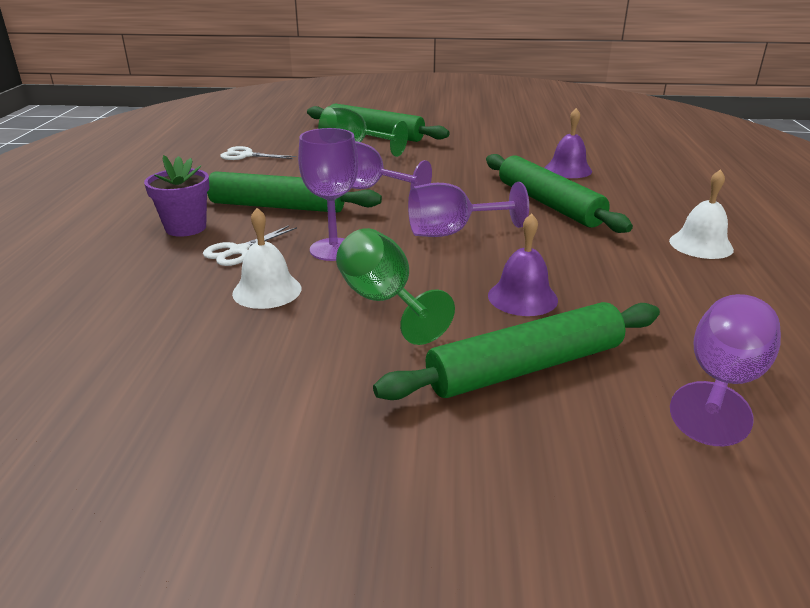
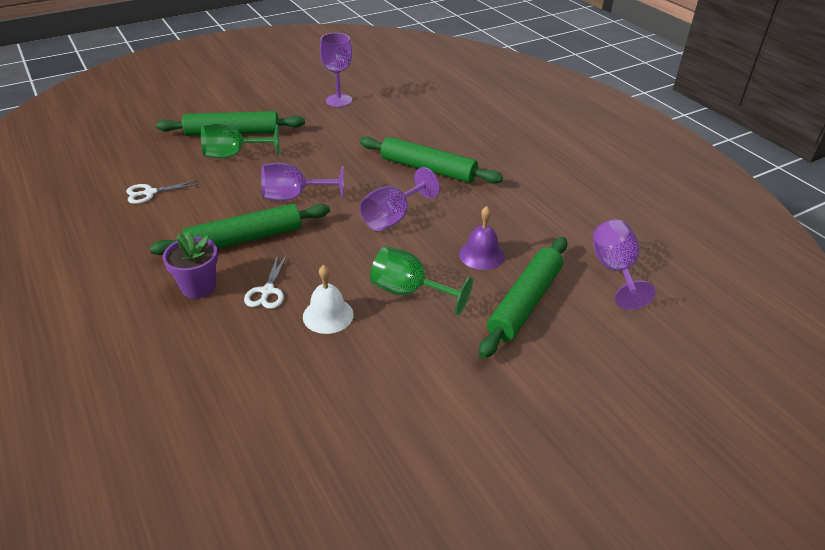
camera: 35 degrees left, 10 degrees up
purple goblet [298,128,358,261] -> purple goblet moved to [320,33,352,107]
purple bell [545,108,592,178] -> none
white bell [669,169,734,259] -> none

